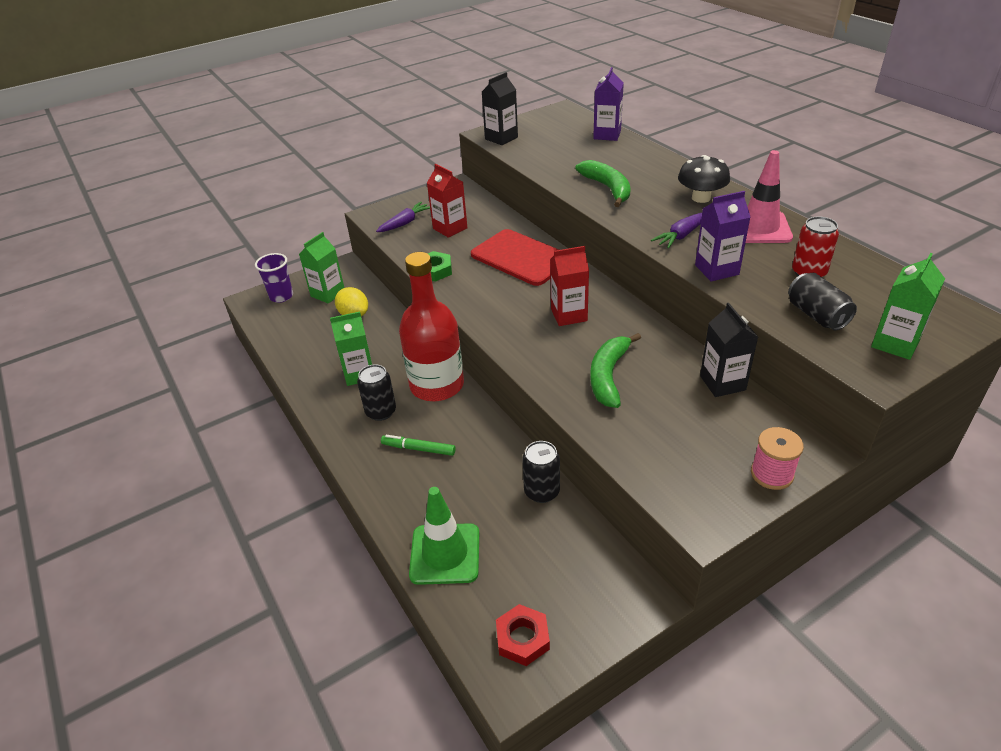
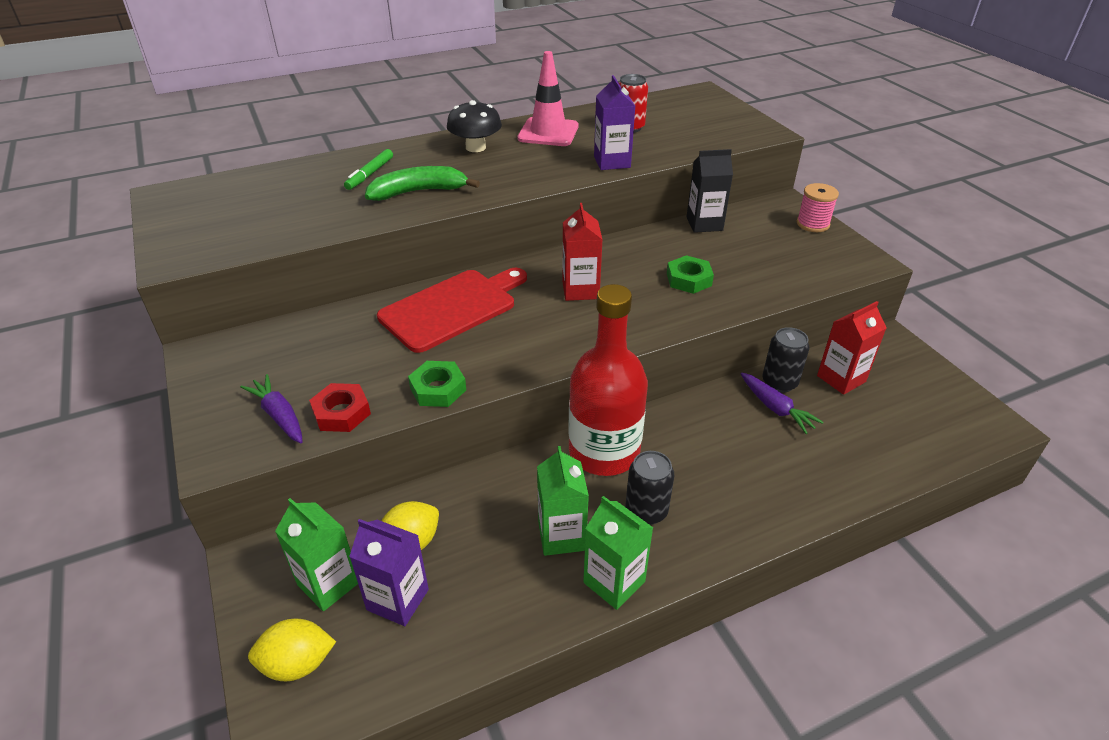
camera: 85 degrees left, 0 degrees up
purple cup [255,253,293,303] -> yellow lemon [248,618,336,681]
green marker [381,435,456,456] -> green marker moved to [344,149,393,190]
green traffic cone [409,487,479,585] -> none
red carton [427,164,467,238] -> red carton moved to [817,301,887,395]
black carton [482,72,518,145] -> none
red nut [496,604,550,666] -> red nut moved to [309,383,371,432]
green banana [590,333,641,408] -> green nut [667,255,714,294]
purple carton [593,67,624,141] -> purple carton moved to [349,519,429,626]
purple carrot [651,213,702,249] -> purple carrot moved to [741,373,823,434]
black can [788,273,857,330] -> none
green carton [871,253,945,360] -> green carton moved to [583,496,653,610]

